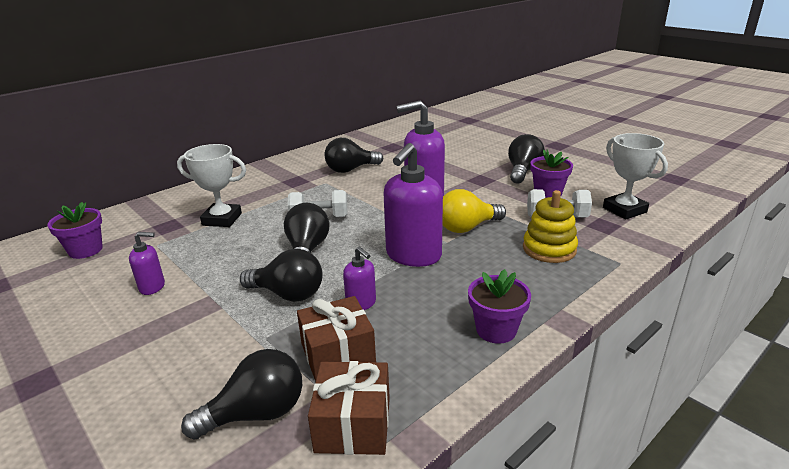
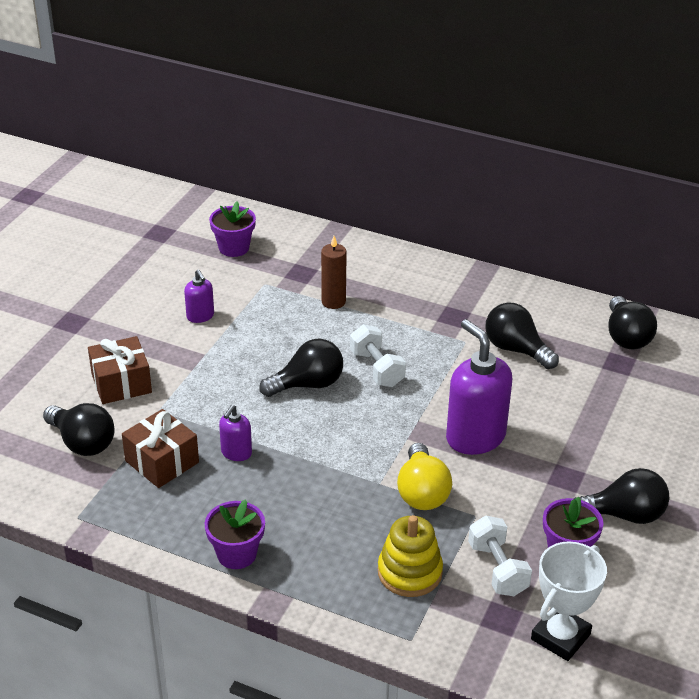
camera: 65 degrees right, 10 degrees up
white trophy [177,144,246,227] -> brown candle [321,236,347,309]
black light bulb [240,249,323,302] -> black light bulb moved to [608,296,657,350]
brown gift [308,361,390,455] -> brown gift moved to [88,336,152,404]
purple soap dispenser [384,143,443,267] -> none
yellow light bulb [442,189,506,233] -> yellow light bulb turned 135 degrees counterclockwise [397,443,452,510]

